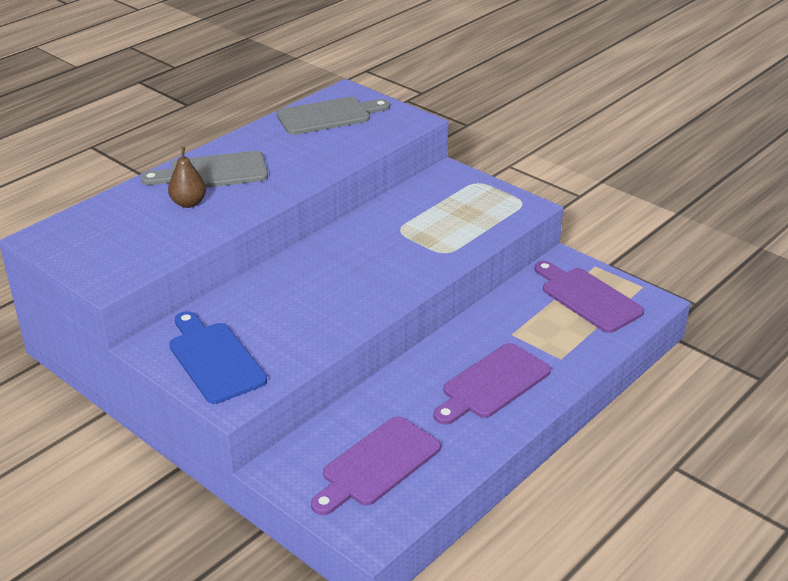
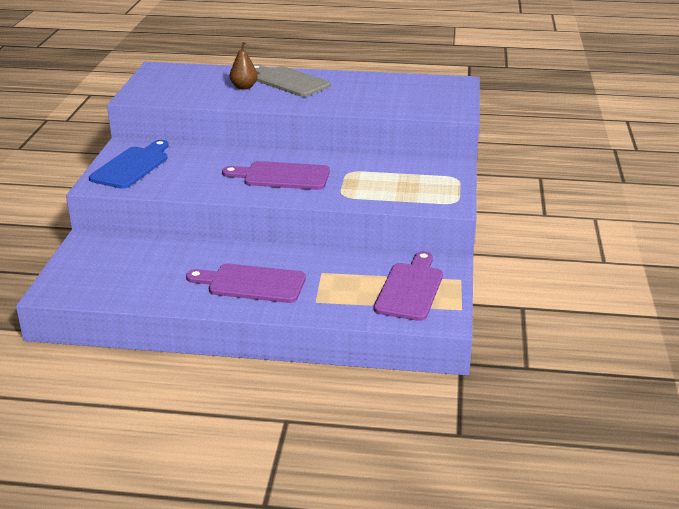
camera: 55 degrees right, 5 degrees down
grey cutting board [276,97,390,135] -> none
purple cutting board [311,416,441,515] -> purple cutting board moved to [222,161,330,190]

